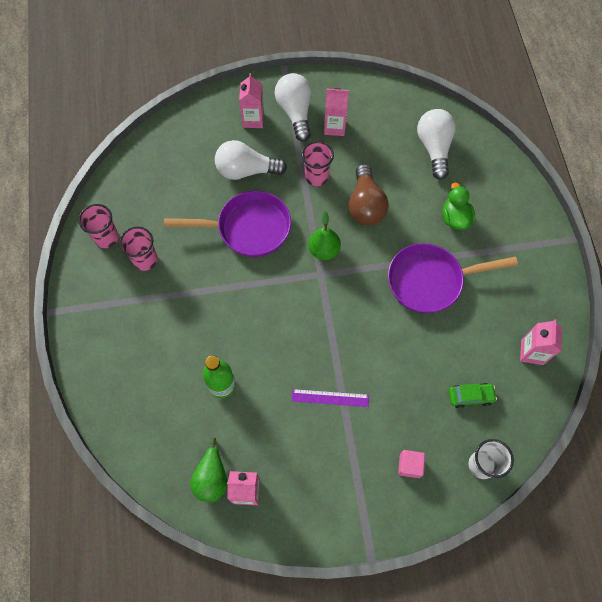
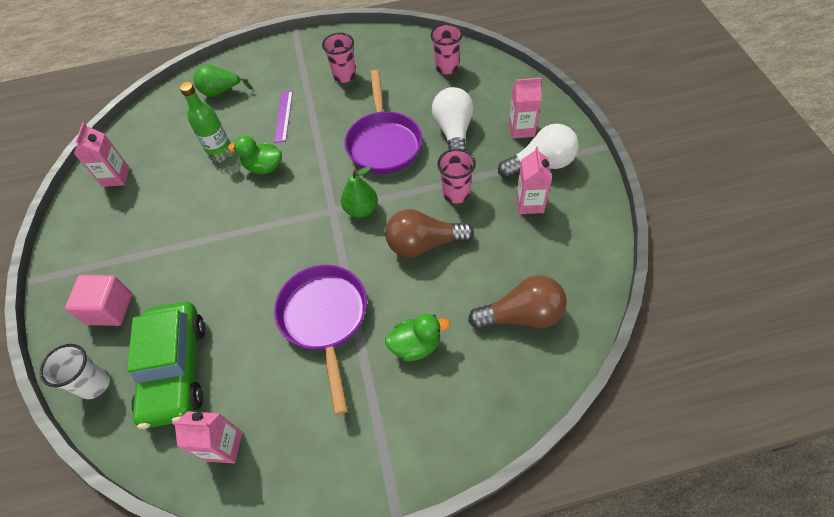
camera: 90 degrees right, 10 degrees down
pink cup [78,204,119,248] -> pink cup moved to [430,24,463,74]
green pear [190,438,228,502] -> green pear moved to [193,64,253,97]
purple ruler [292,389,369,407] -> purple ruler moved to [274,91,293,143]
pink cube [398,450,425,478] -> pink cube [65,275,132,326], size x1.58
white light bulb [417,109,456,180] -> brown light bulb [468,275,567,330]
green car [449,383,497,408] -> green car [127,302,205,429], size x2.27
none -> green duck [228,136,282,174]

